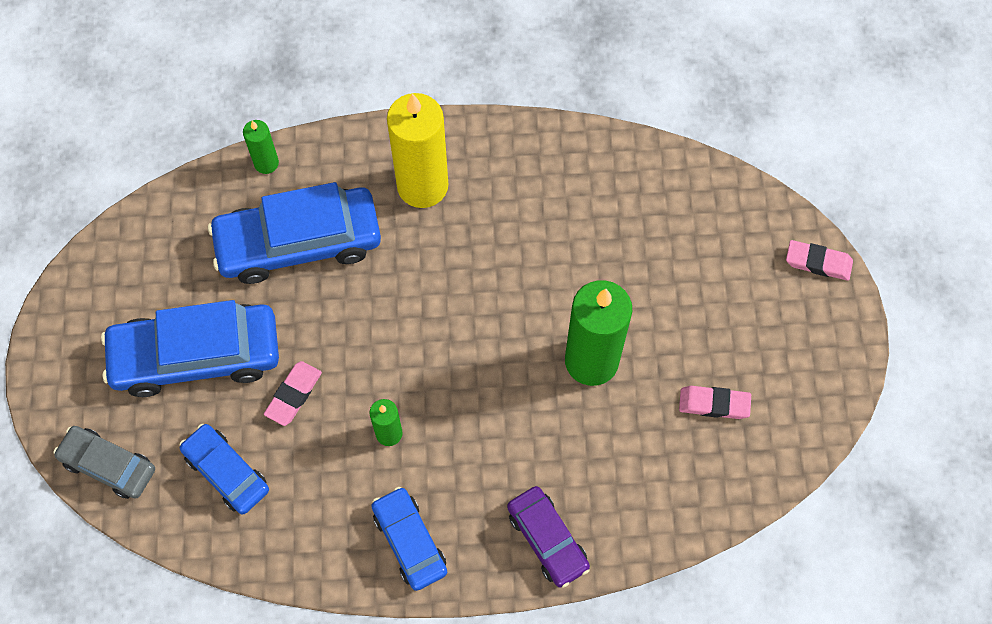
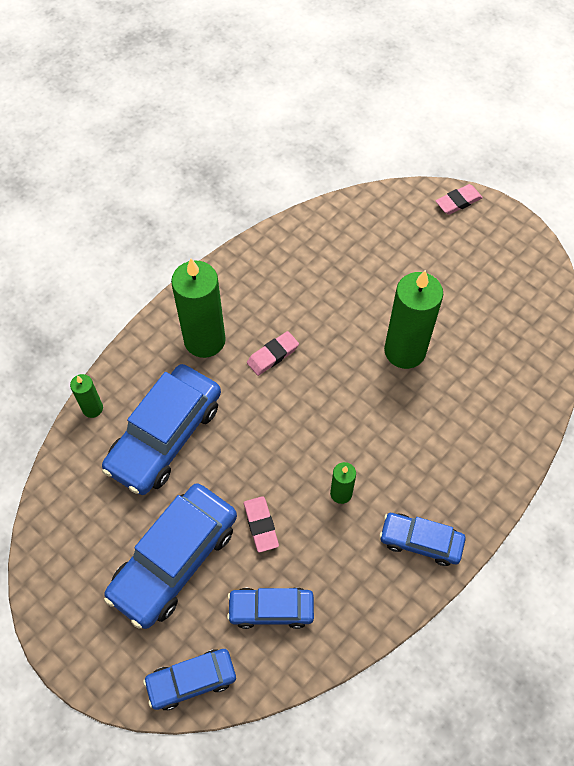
camera: 45 degrees left, 5 degrees down
grey car [53,426,155,499] -> blue car [143,649,236,710]
yellow candle [387,93,448,208] -> green candle [171,258,226,358]
purple car [507,486,590,588] -> none
pink eraser [679,386,751,419] -> pink eraser moved to [247,331,299,376]

